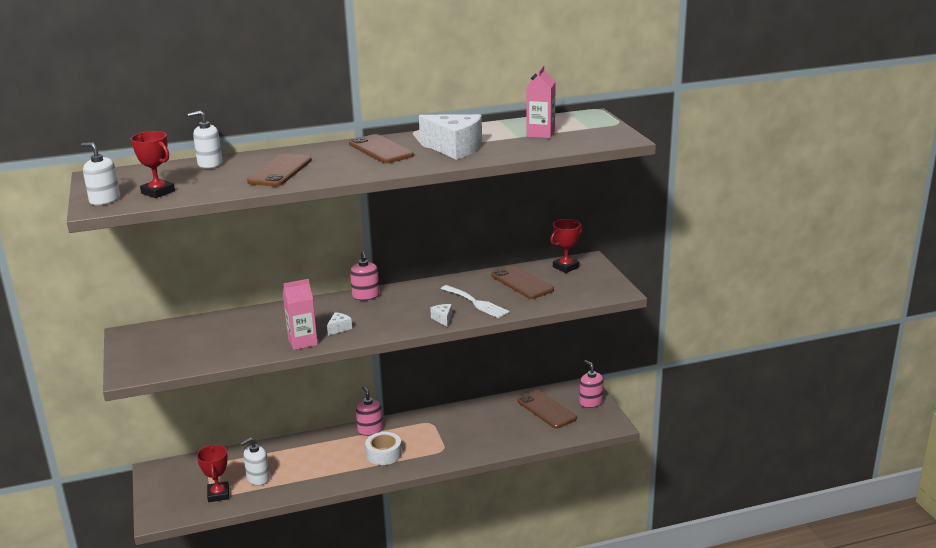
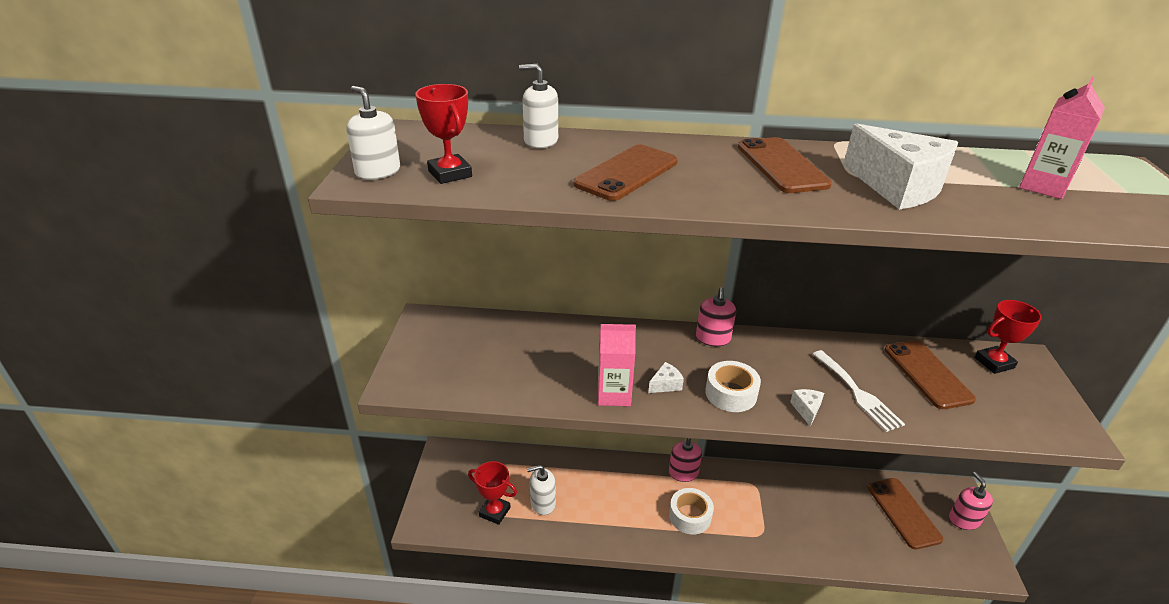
camera: 20 degrees right, 10 degrees up
red trophy [197,445,229,502] -> red trophy turned 75 degrees counterclockwise [468,461,517,525]
none -> white tape [705,361,761,412]

